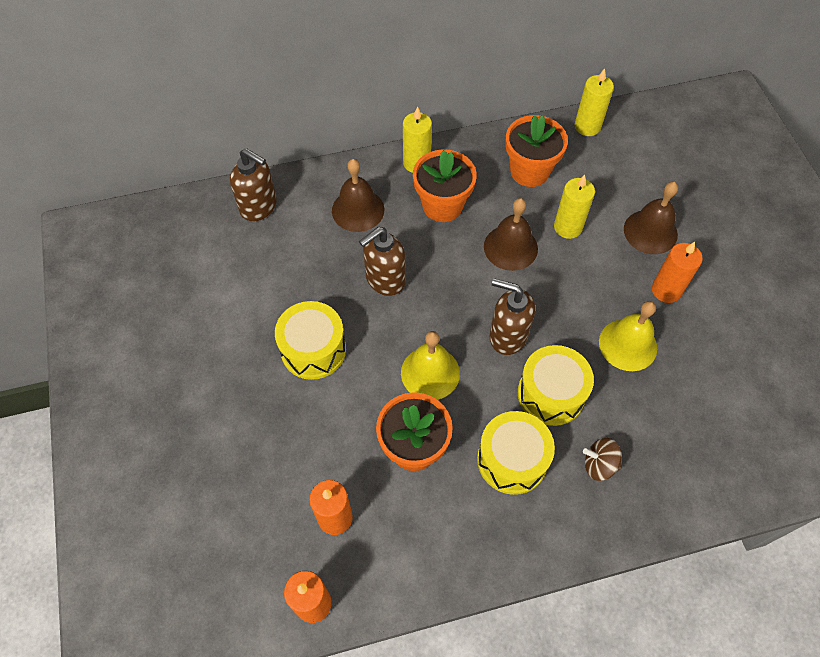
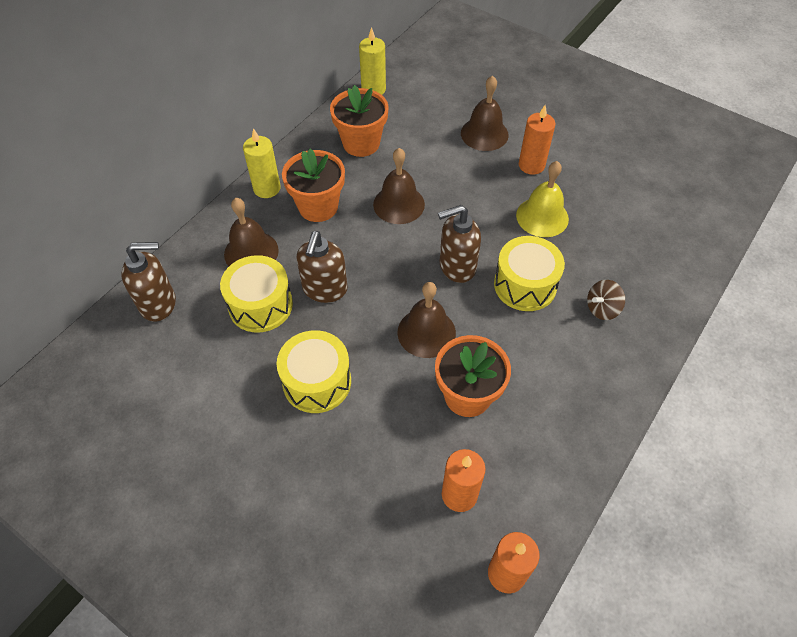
camera: 40 degrees left, 5 degrees down
yellow bell [401,331,460,400] -> brown bell [397,282,456,358]
yellow drum [477,411,555,495] -> yellow drum moved to [220,255,293,333]
yellow candle [554,174,595,239] -> none

